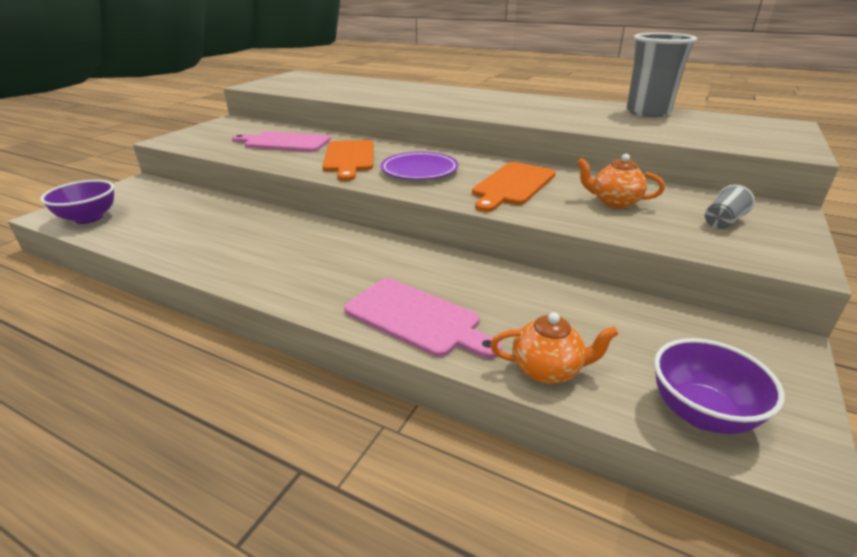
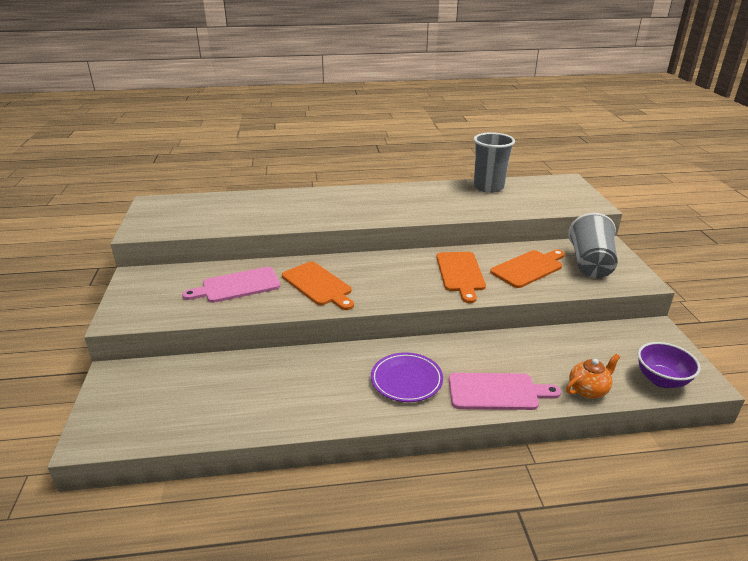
camera: 35 degrees left, 0 degrees up
purple bowl [40,180,114,224] -> none
purple plate [381,152,458,180] -> purple plate moved to [371,352,443,402]
orange teapot [577,154,665,209] -> orange cutting board [490,250,565,288]
grey cup [705,185,755,229] -> grey cup [568,213,618,278], size x2.21

